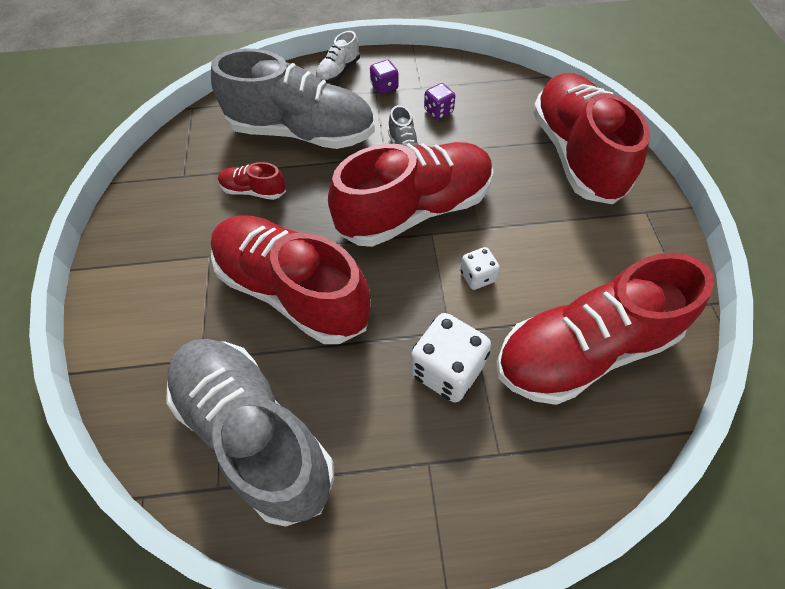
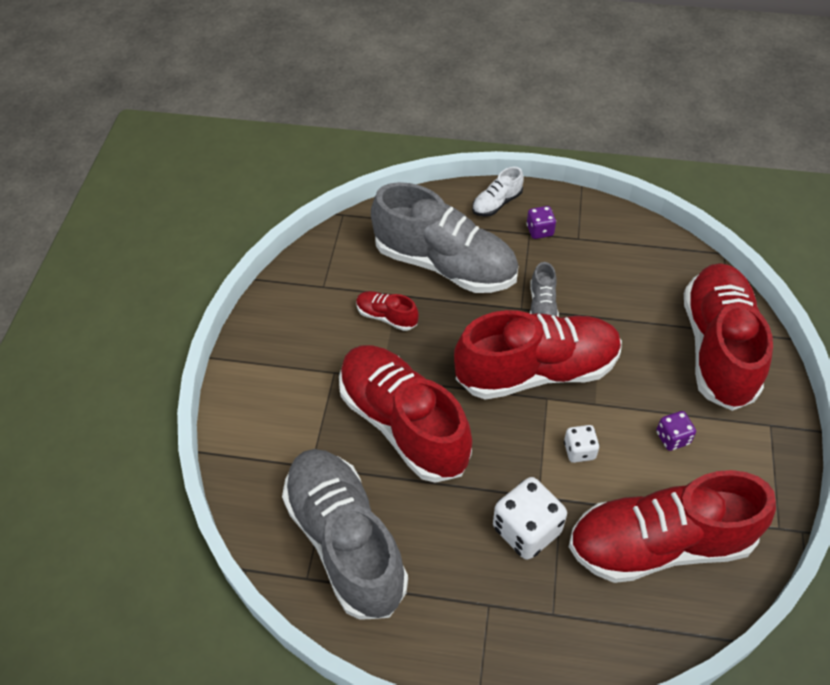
camera: 15 degrees right, 5 degrees down
purple dice [424,83,455,120] -> purple dice moved to [656,411,696,451]

